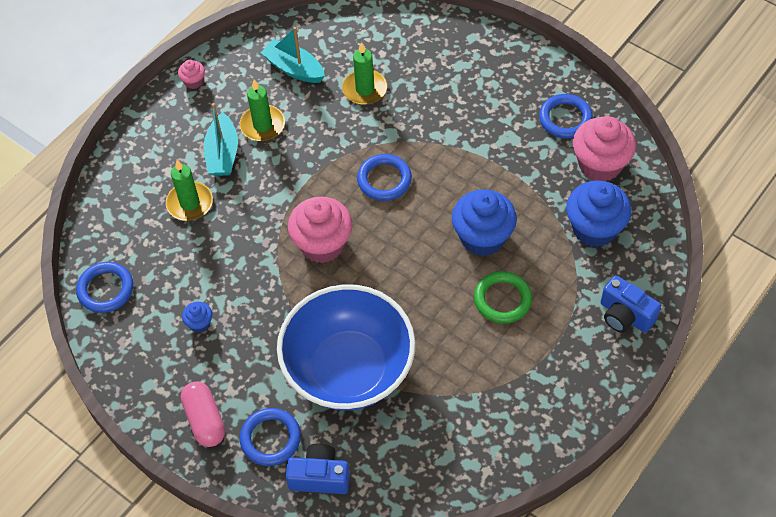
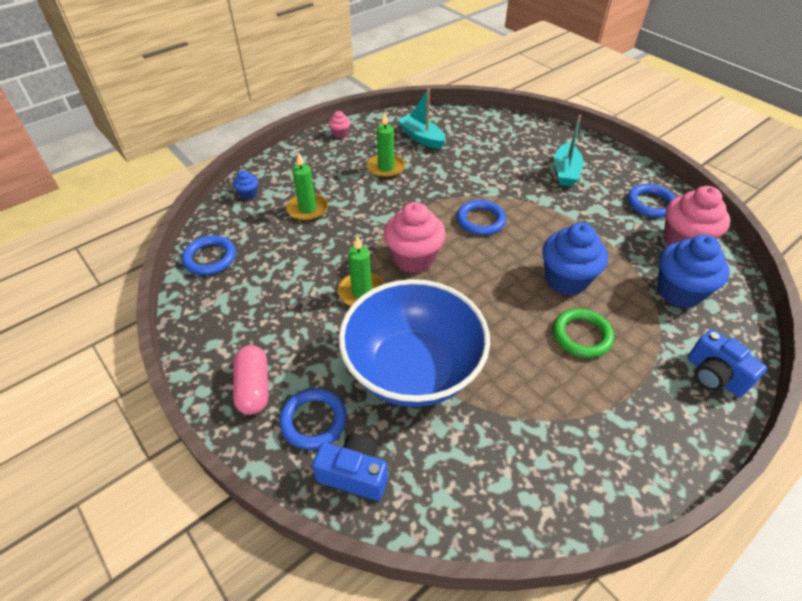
camera: 10 degrees right, 10 degrees down
blue cupcake [182,302,212,333] -> blue cupcake moved to [233,170,258,200]
turquoise boat [204,103,238,176] -> turquoise boat moved to [554,115,584,186]
green candle [342,42,387,105] -> green candle moved to [338,235,385,306]

